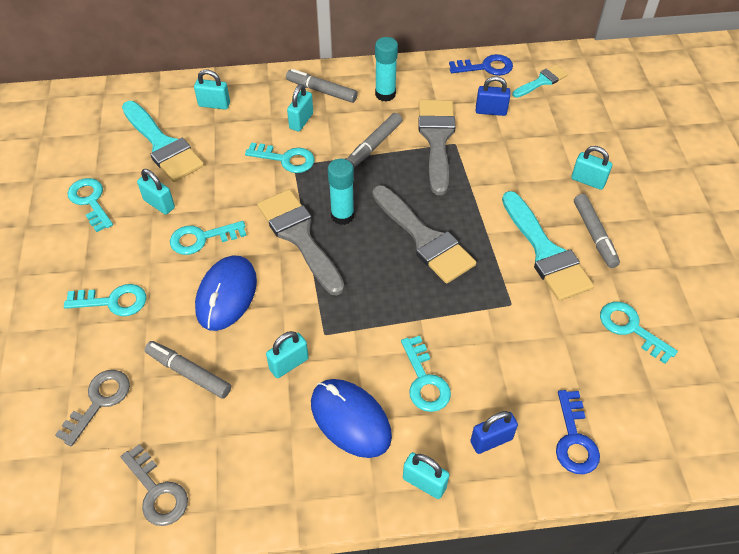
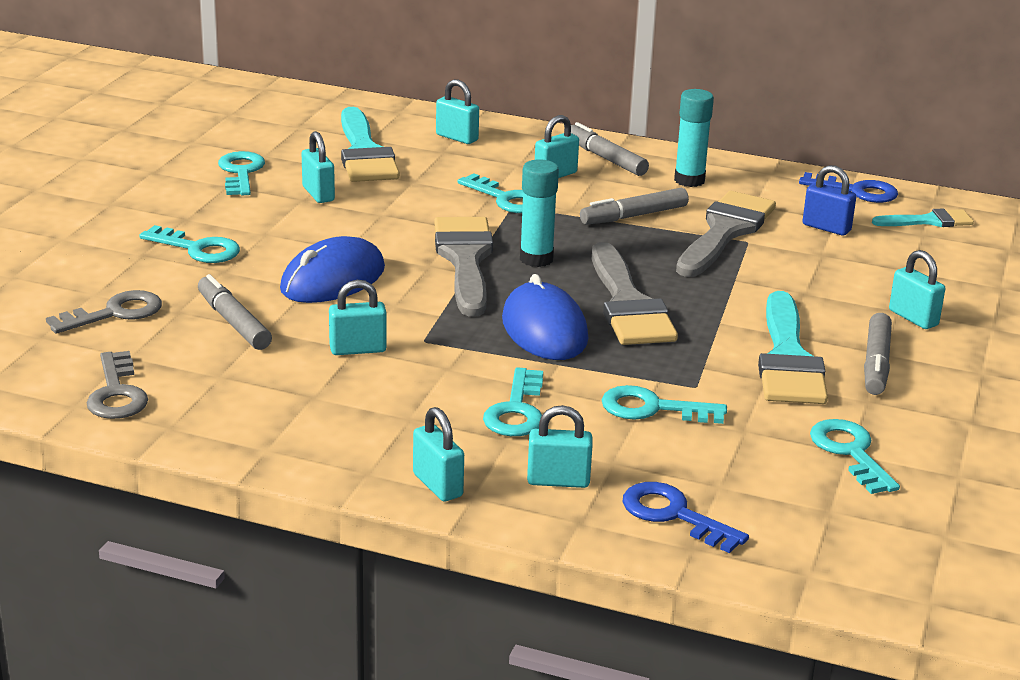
camera: 25 degrees right, 25 degrees down
turquoise key [170,221,246,255] -> turquoise key moved to [602,385,727,424]
blue mouse [311,379,392,458] -> blue mouse moved to [502,274,588,360]
blue padlock [470,411,518,454] -> turquoise padlock [527,405,593,488]
blue key [556,390,600,474] -> blue key turned 105 degrees clockwise [623,482,749,553]

